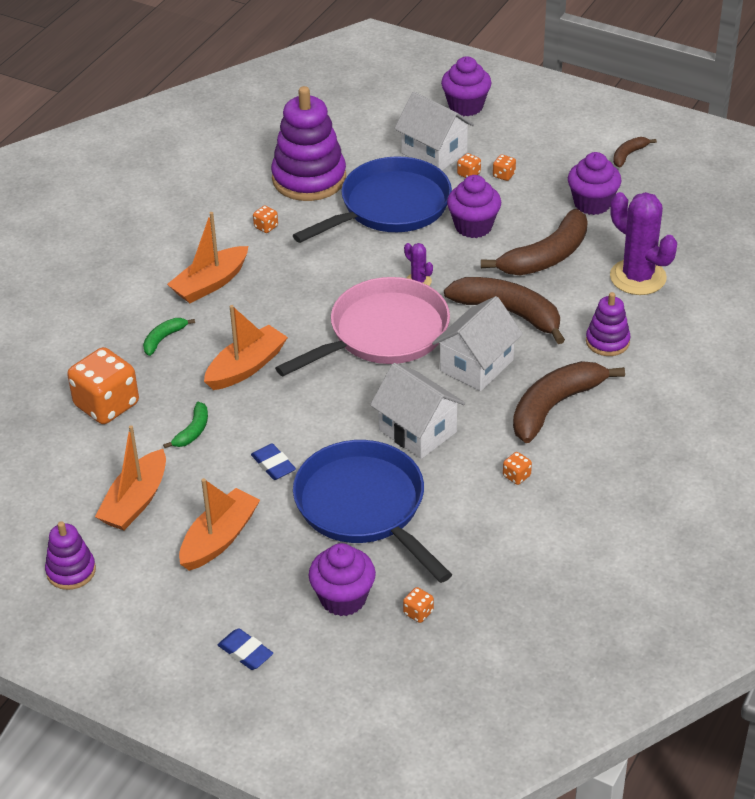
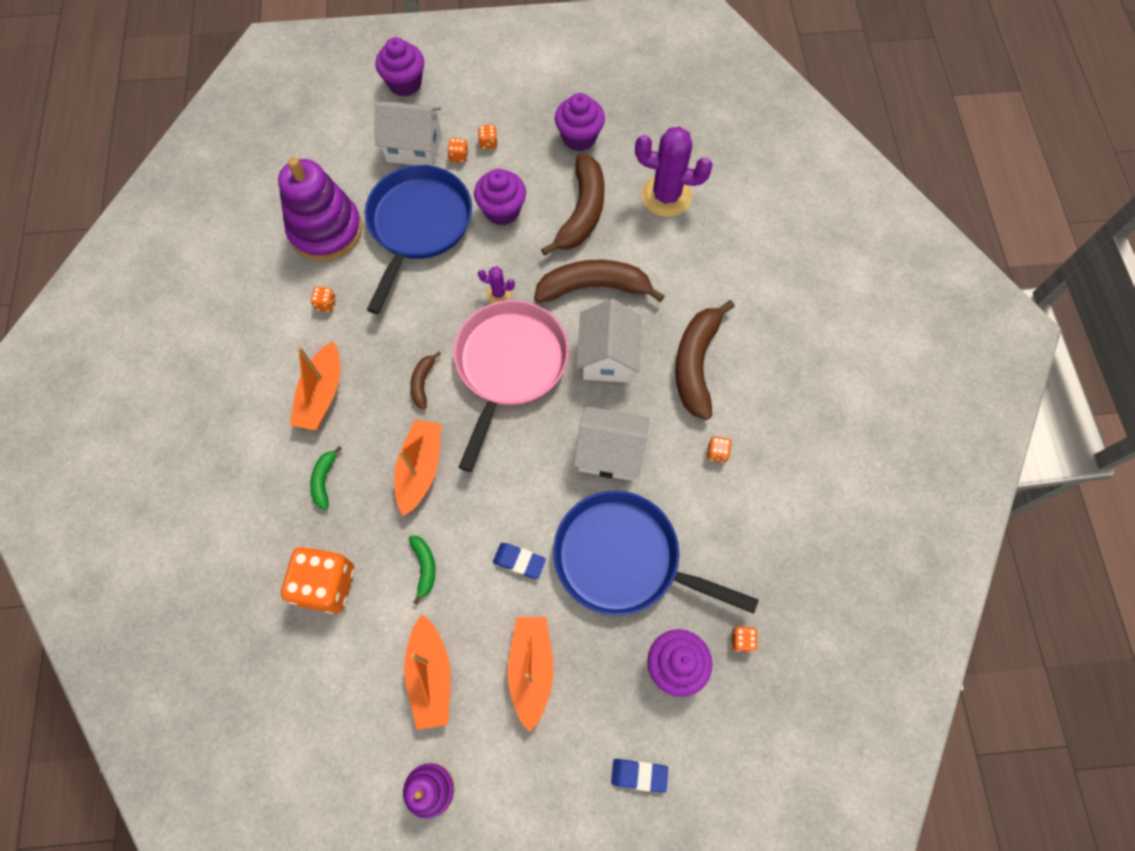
camera: 35 degrees left, 25 degrees up
purple stacking toy [586,292,630,356] -> none
brown banana [613,137,657,167] -> brown banana moved to [410,352,441,409]

